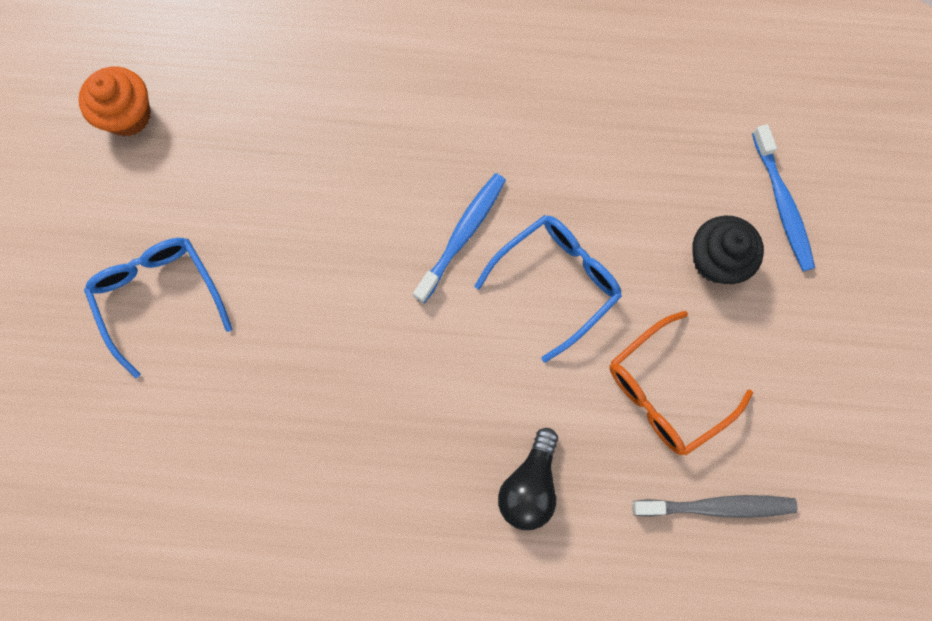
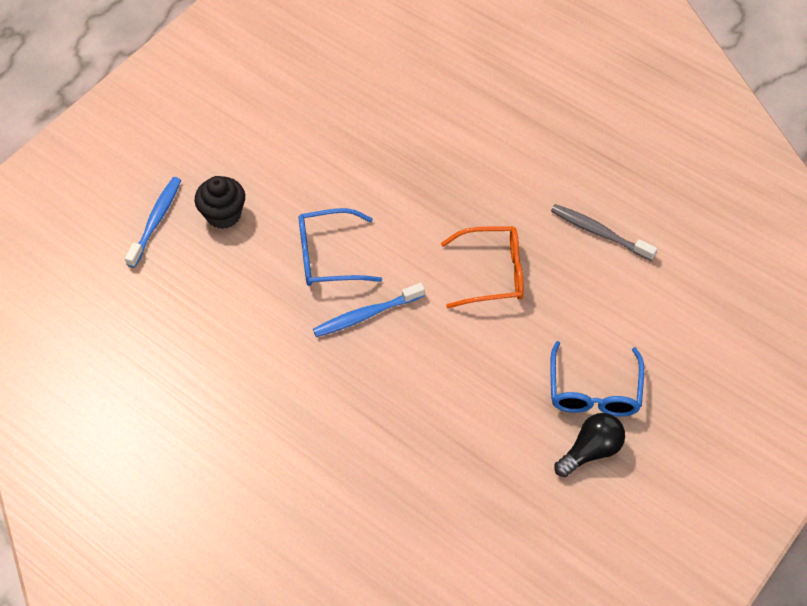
camera: 145 degrees left, 20 degrees down
orange cupcake [78,66,151,136] -> none
black light bulb [498,428,558,530] -> black light bulb moved to [554,413,625,477]
orange glasses [610,311,753,455] -> orange glasses moved to [441,226,524,309]
grey toothbrush [633,495,797,518] -> grey toothbrush moved to [551,204,657,261]

